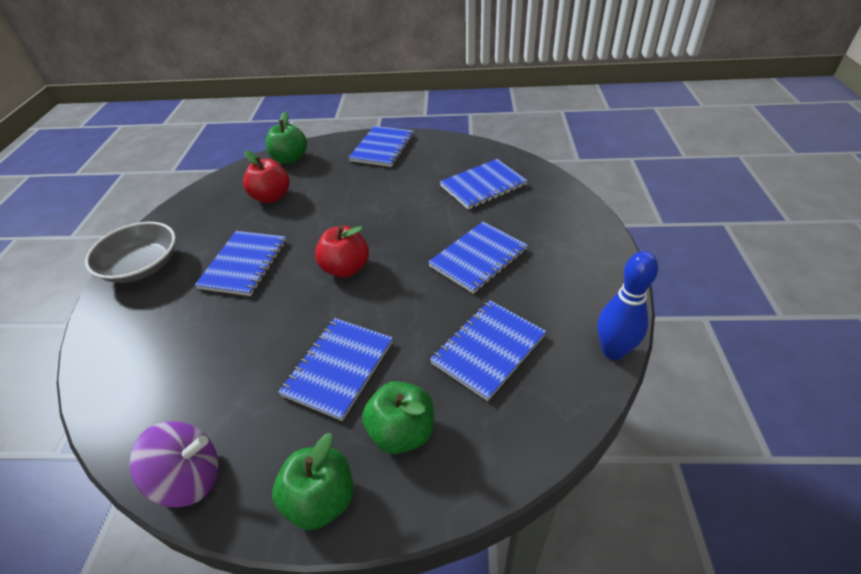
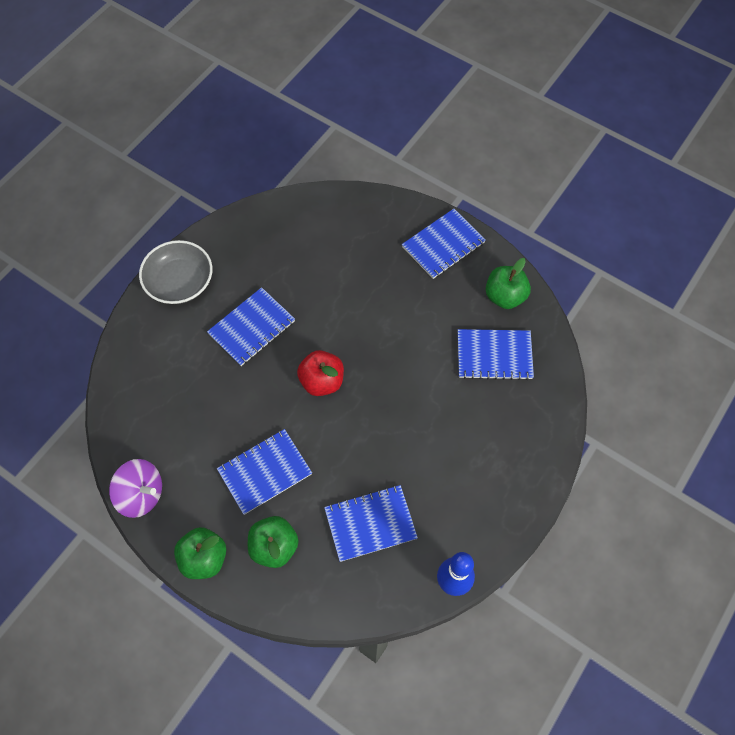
camera: 30 degrees right, 20 degrees up
red apple [243,150,290,203] -> none
green apple [266,111,307,164] -> green apple moved to [486,258,531,309]
blue notebook [428,222,528,294] -> none

